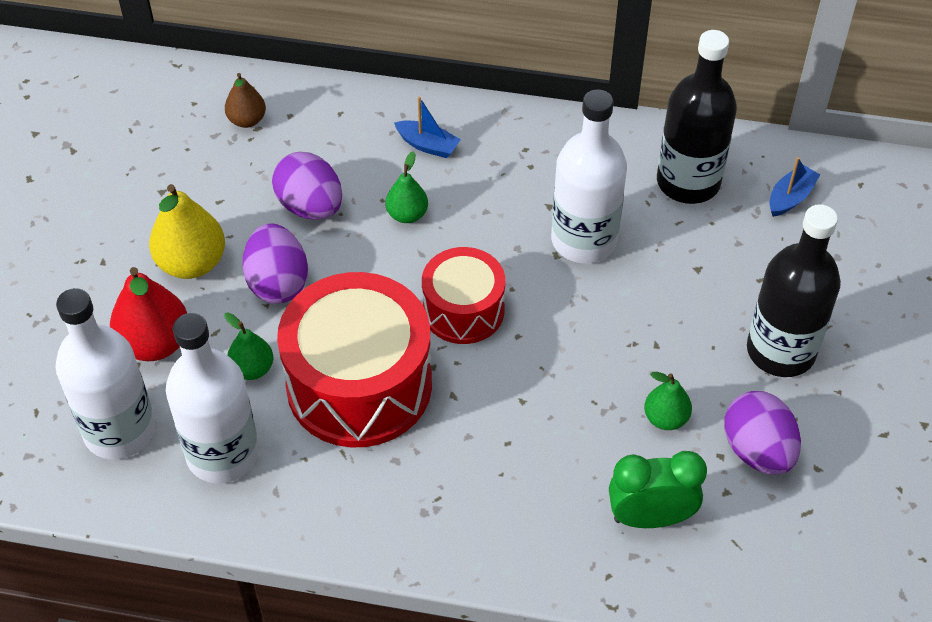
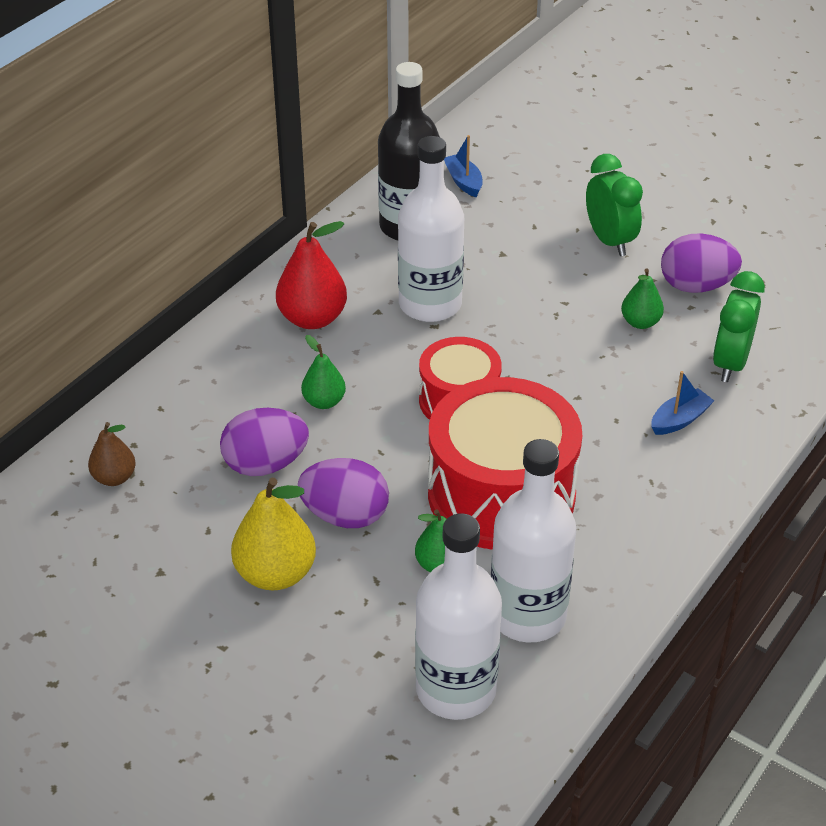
camera: 65 degrees left, 10 degrees down
red pear [110,267,187,361] -> red pear moved to [276,221,347,329]
blue boat [394,96,461,158] -> blue boat moved to [651,371,714,435]
black bottle [747,204,841,377] -> green clock [586,154,643,256]

